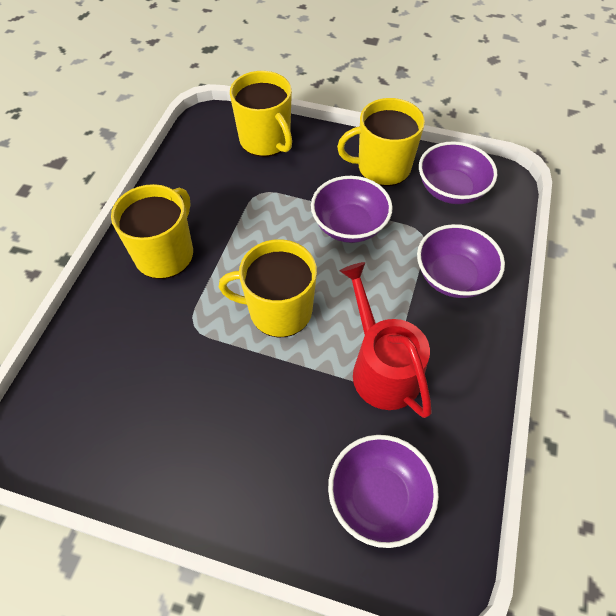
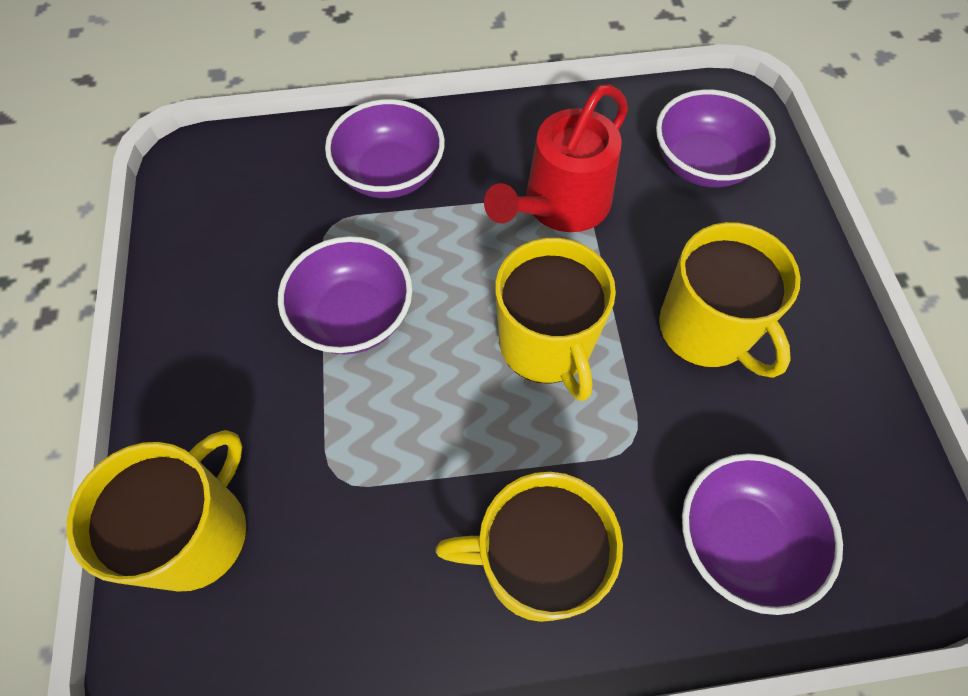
camera: 115 degrees left, 5 degrees up
yellow mug [337,98,425,186] -> yellow mug moved to [659,222,801,378]
purple bowl [419,141,497,204] -> purple bowl moved to [682,453,843,615]

